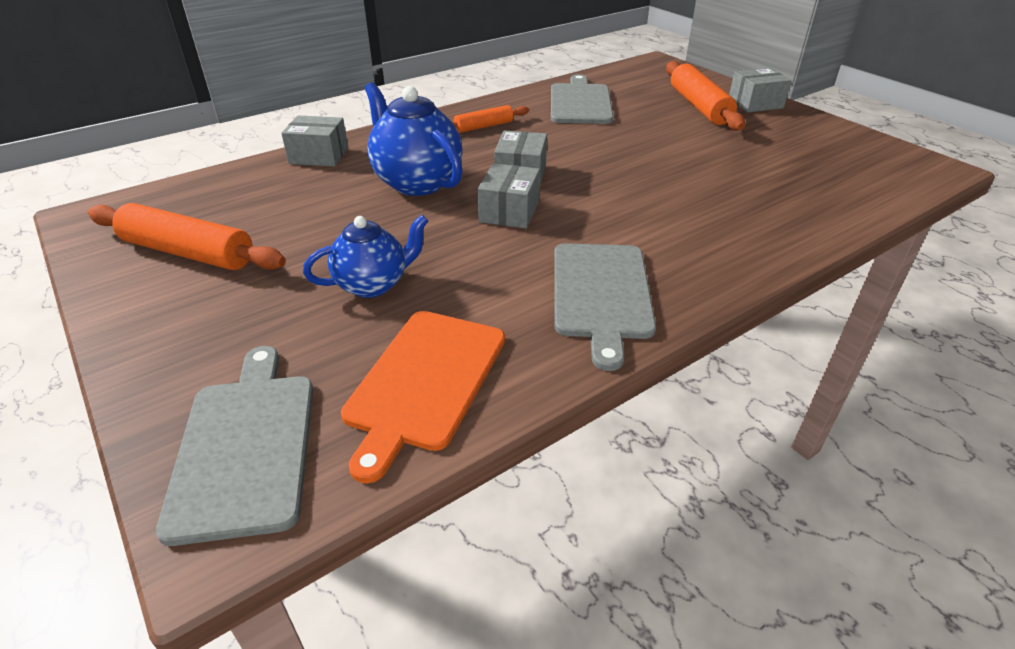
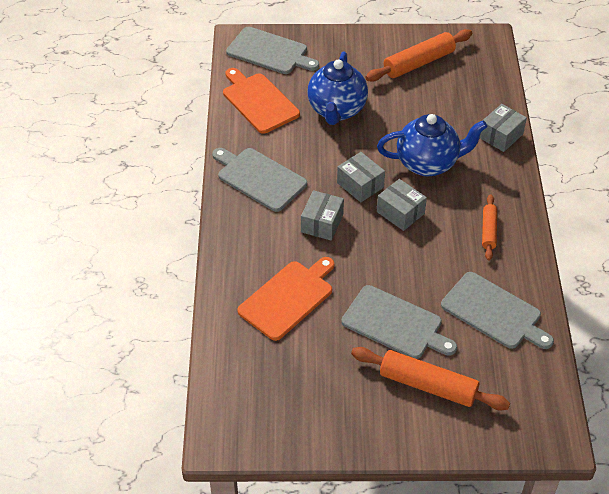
camera: 125 degrees right, 10 degrees up
blue teapot [303,215,428,298] -> blue teapot [307,51,368,125], size x1.54
grey box [729,68,792,112] -> grey box moved to [301,190,344,241]
none -> orange cutting board [237,257,335,341]
none -> grey cutting board [341,285,457,359]

